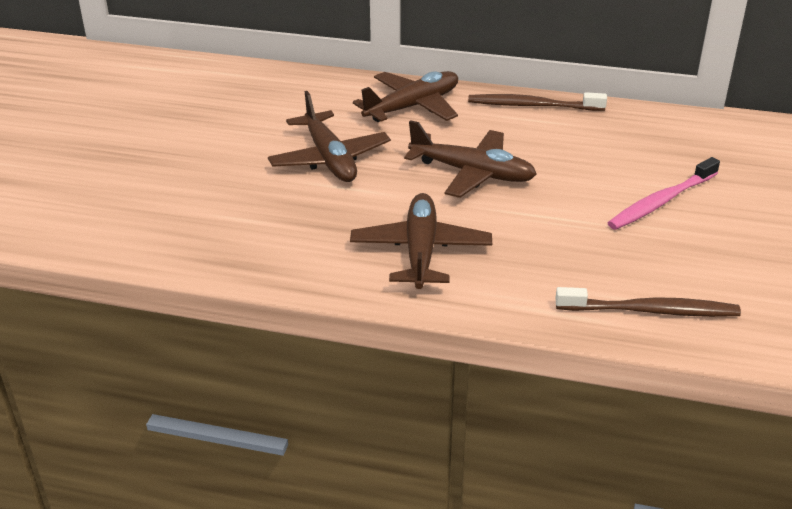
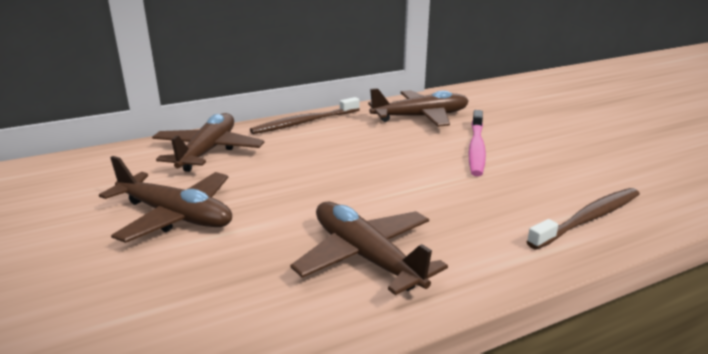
camera: 40 degrees left, 10 degrees down
brown plane [404,120,537,198] -> brown plane moved to [368,88,469,127]

